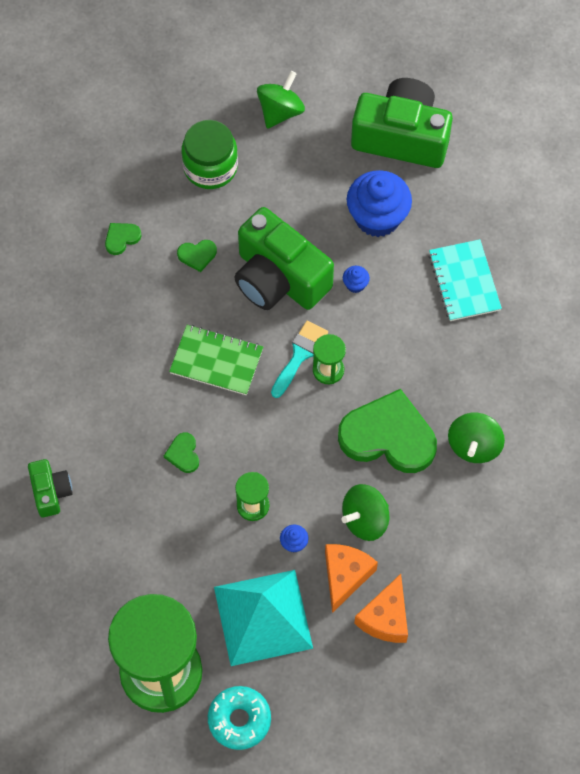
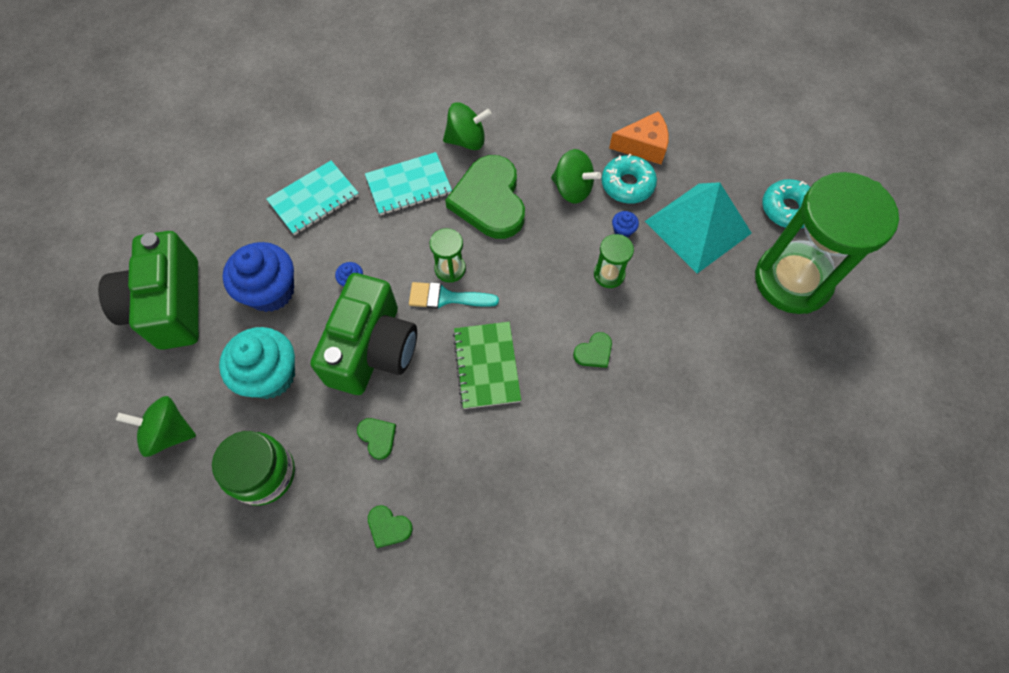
camera: 115 degrees left, 0 degrees up
green camera [28,459,73,517] -> none
orange cheese [325,544,378,613] -> turquoise donut [601,154,657,204]
none -> turquoise cupcake [219,327,295,399]
none -> turquoise notebook [365,152,452,215]

